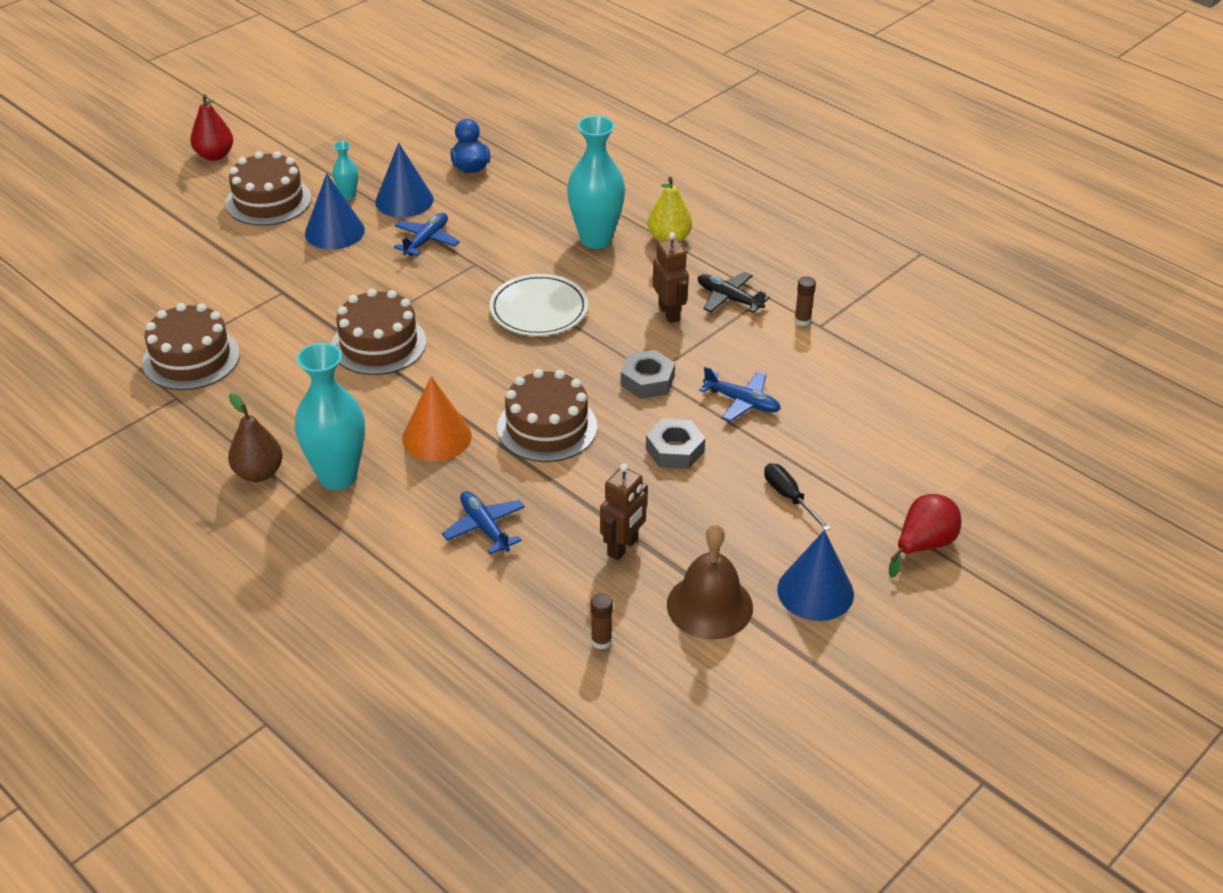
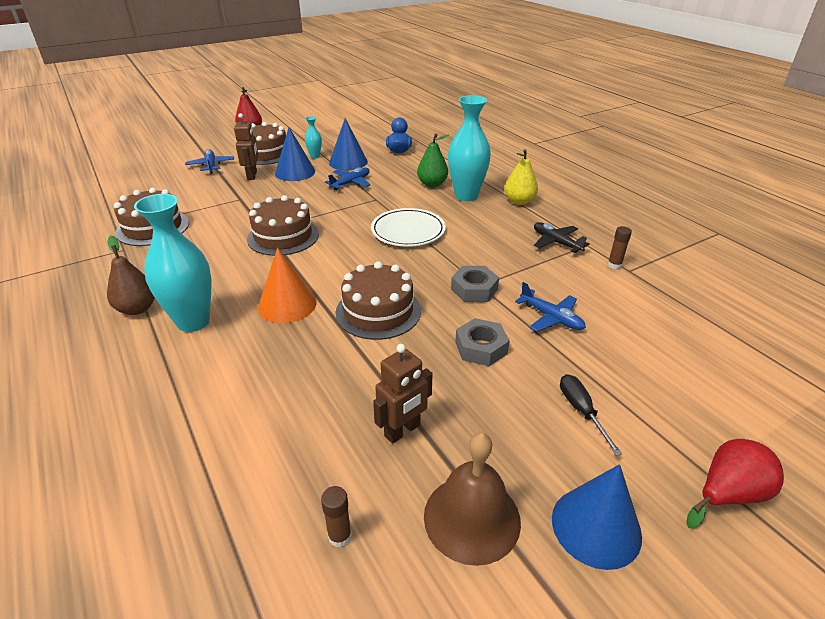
camera: 15 degrees right, 5 degrees down
blue plane [442,491,525,555] -> blue plane moved to [185,149,234,173]
brown robot [653,232,689,323] -> brown robot moved to [234,113,259,180]
none -> green pear [417,133,449,187]

